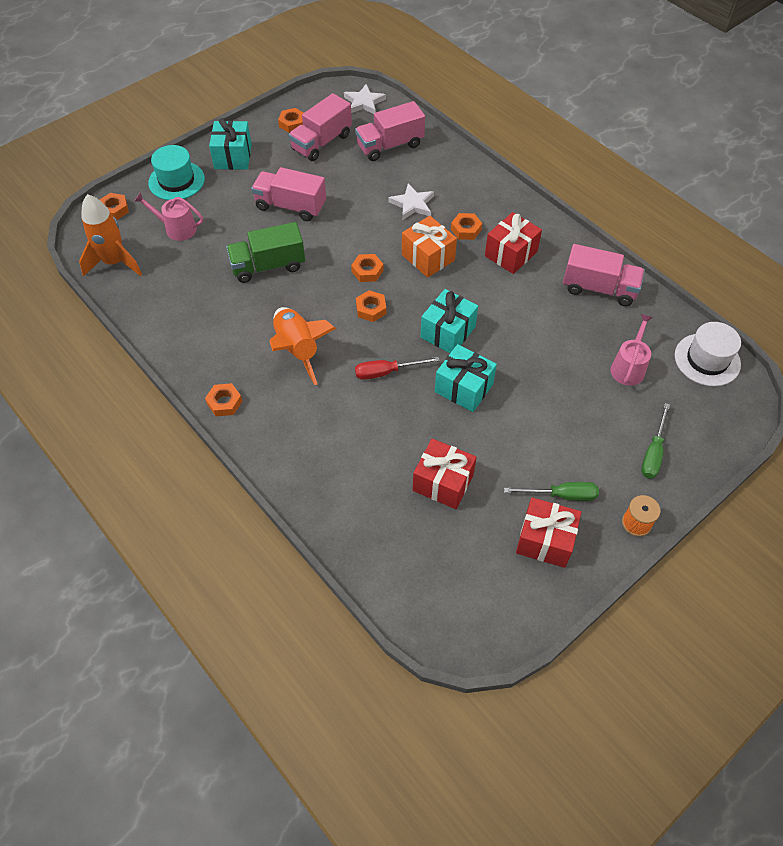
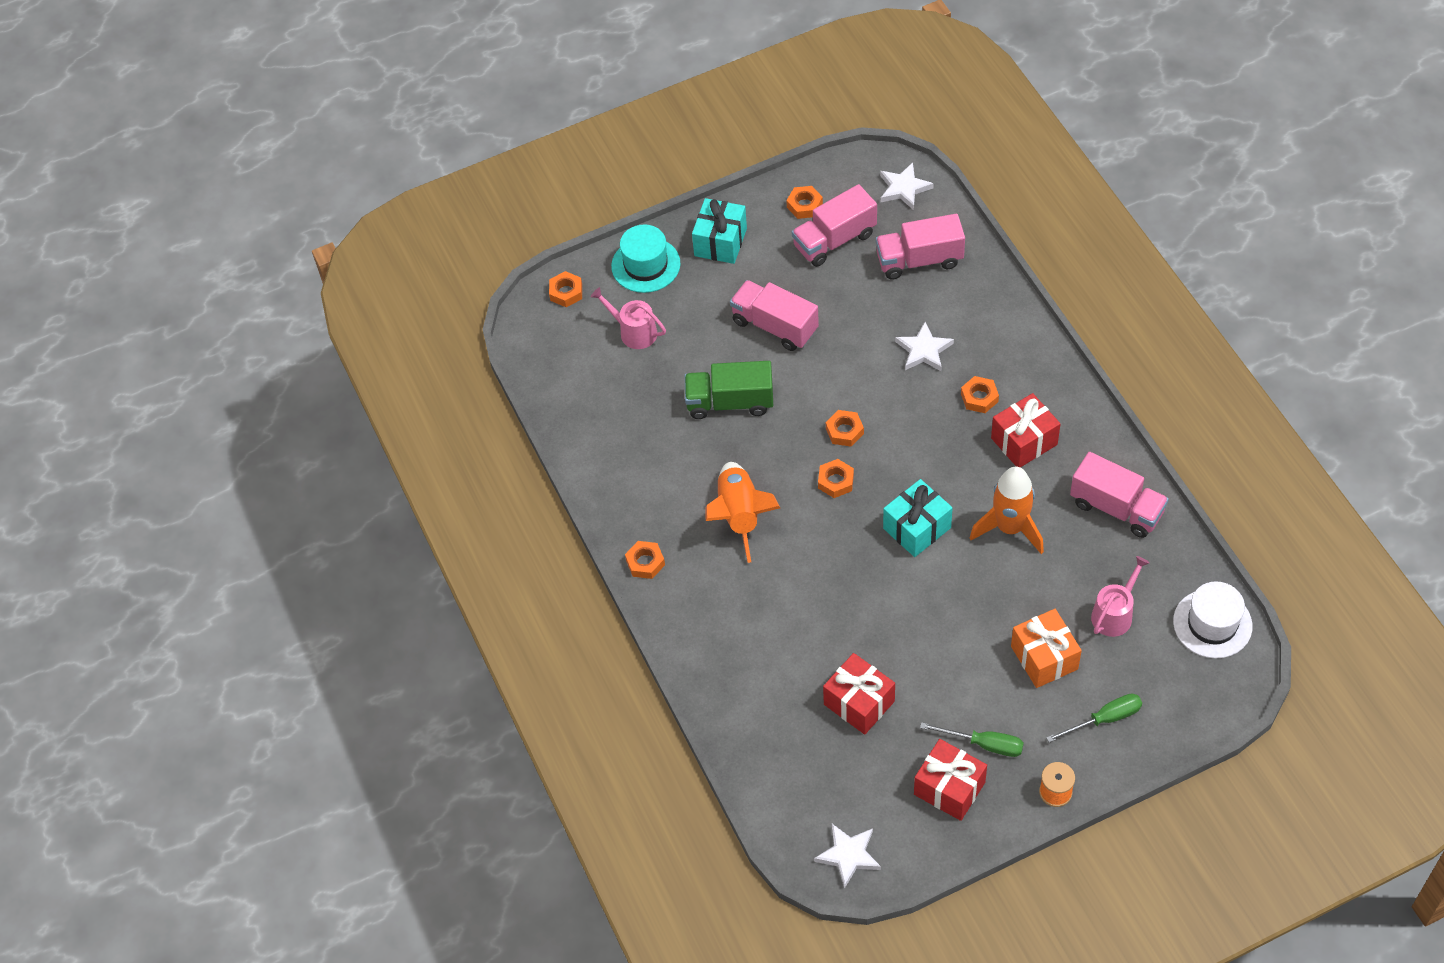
camera: 20 degrees right, 0 degrees up
orange rocket [79,194,142,276] -> orange rocket moved to [970,467,1044,554]
red screwdriver [355,357,440,380] -> none
orange gift [402,216,457,278] -> orange gift moved to [1011,609,1082,688]
turquoise gift [435,344,497,412] -> none
green screwdriver [641,403,670,479] -> green screwdriver turned 150 degrees counterclockwise [1046,693,1142,743]
none -> white star [814,824,881,889]

